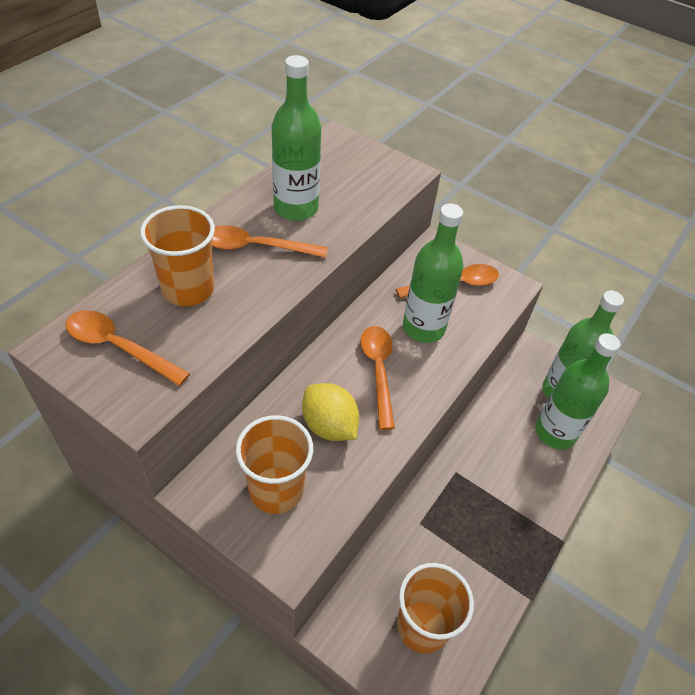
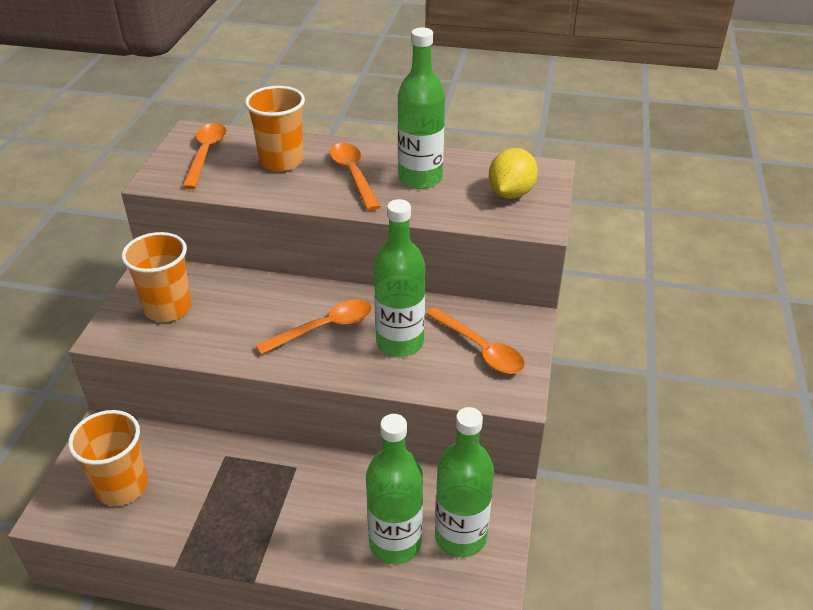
camera: 70 degrees right, 10 degrees down
yellow lemon [302,383,359,441] -> yellow lemon moved to [489,148,538,199]

